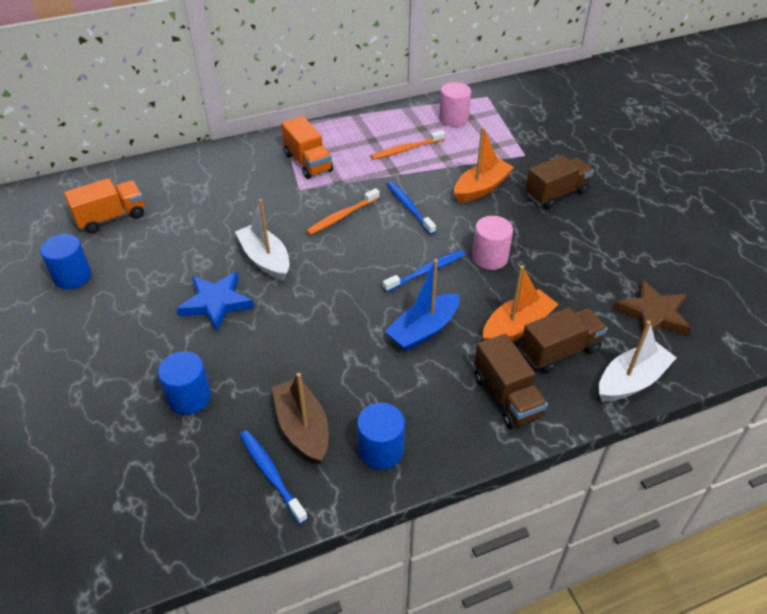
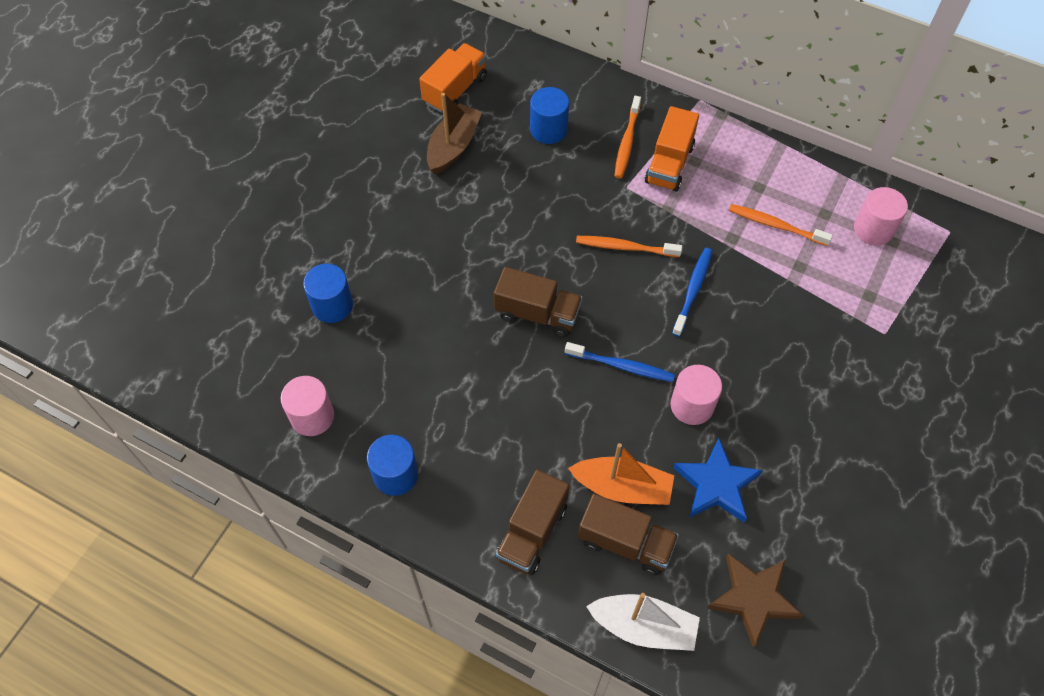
camera: 50 degrees right, 15 degrees up
blue cylinder [40,234,92,289] -> blue cylinder moved to [530,87,569,144]
orange truck [64,178,144,233] -> orange truck turned 75 degrees counterclockwise [419,43,487,113]
blue star [176,271,254,332] -> blue star moved to [673,438,763,523]
white boat [235,199,290,281] -> none
blue toothbrush [240,430,308,524] -> pink cylinder [281,376,334,436]
brown boat [272,373,328,464] -> brown boat moved to [427,93,482,175]
blue boat [385,259,460,351] -> none
orange boat [454,127,514,203] -> none
brown truck [525,155,594,209] -> brown truck moved to [494,267,583,337]
none -> orange toothbrush [615,96,641,179]

